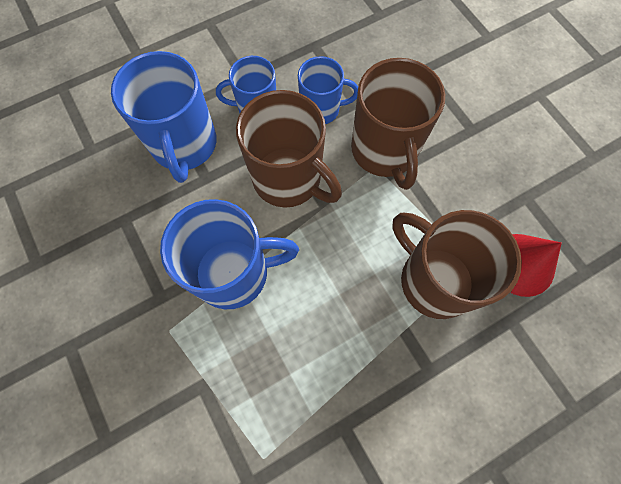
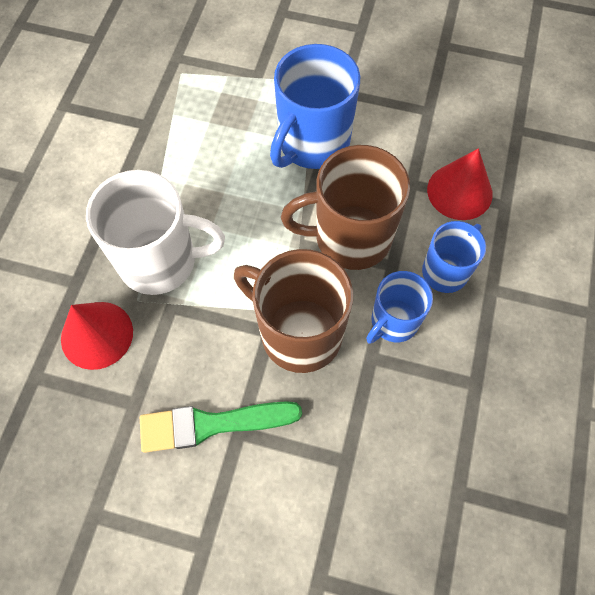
camera: 135 degrees right, 5 degrees down
blue mug [111,51,217,183] -> red cone [427,148,493,220]
brown mug [392,210,522,319] -> white mug [86,170,225,295]
none -> green brush [140,401,302,453]

